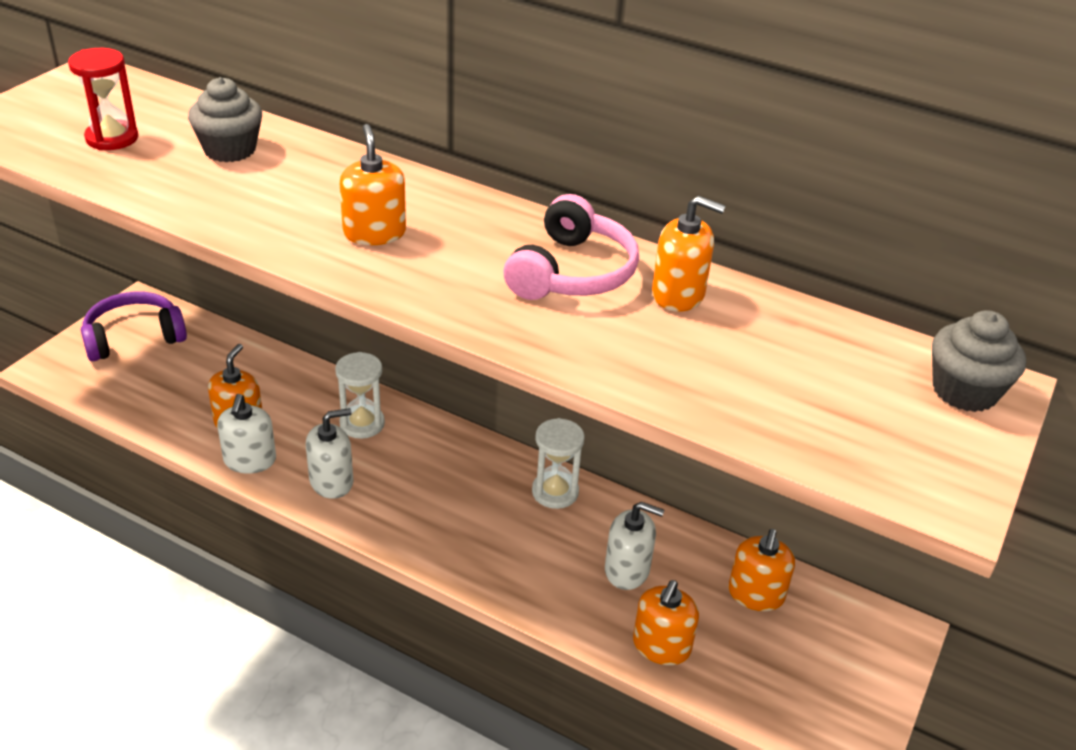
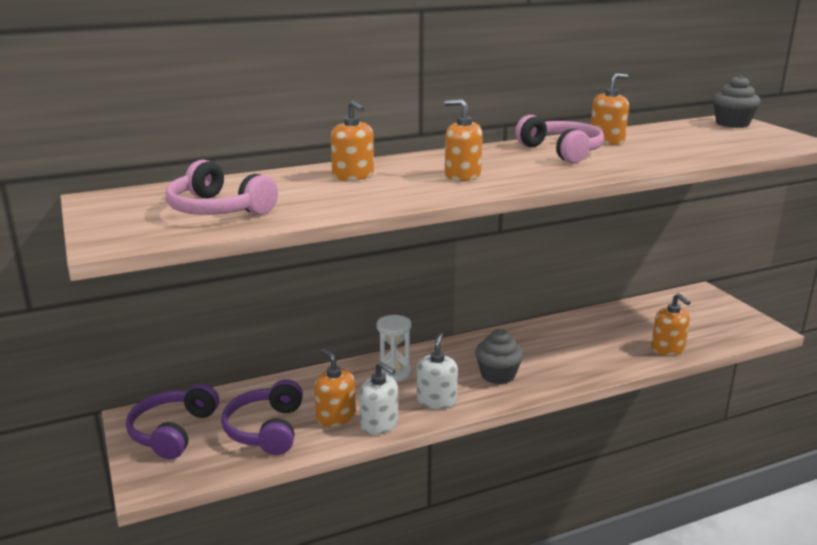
camera: 50 degrees left, 15 degrees down
red hourglass [68,48,138,150] -> pink headphones [166,160,278,215]
grey cupcake [188,77,262,162] -> grey cupcake moved to [475,329,524,384]
white hourglass [532,418,585,509] -> none
white soap dispenser [605,502,664,590] -> none
orange soap dispenser [729,529,795,611] -> orange soap dispenser moved to [331,100,374,181]
none -> purple headphones [221,379,303,455]

